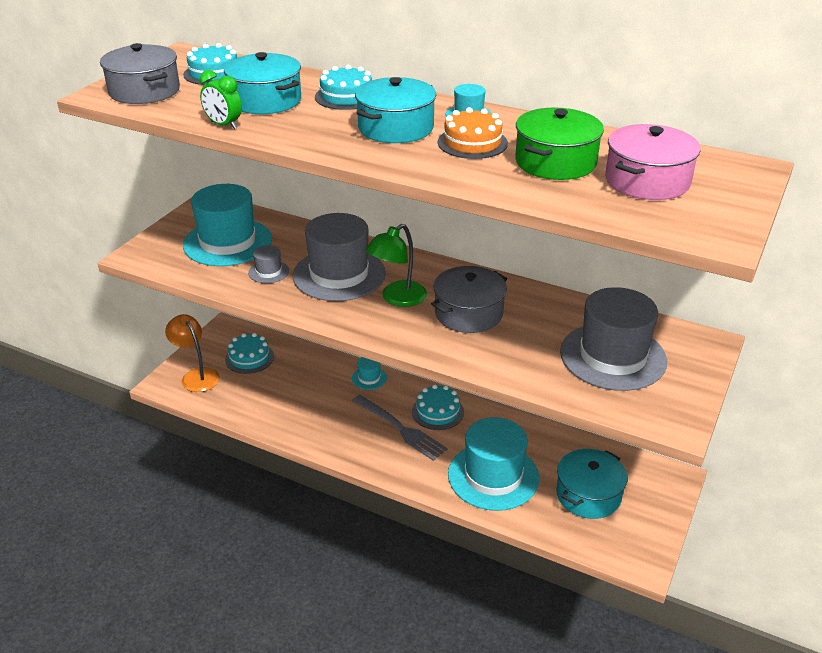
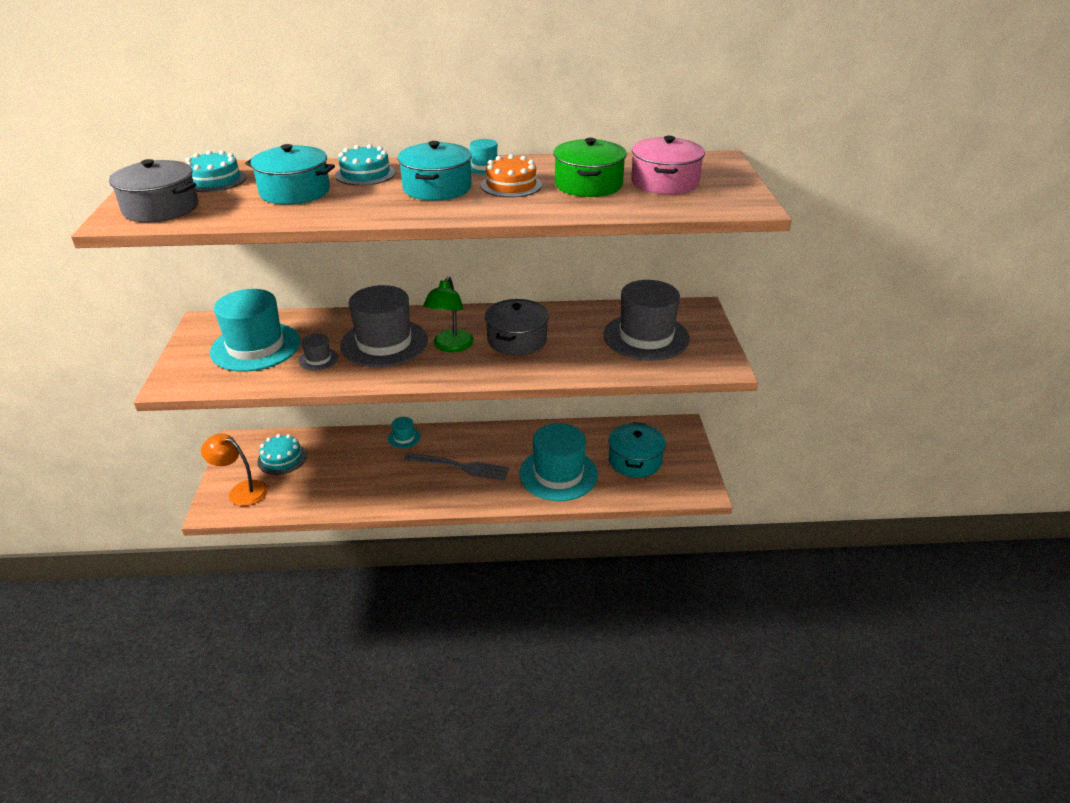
camera: 30 degrees left, 0 degrees up
green clock [200,70,242,129] -> none
turquoise cake [412,384,464,430] -> none

